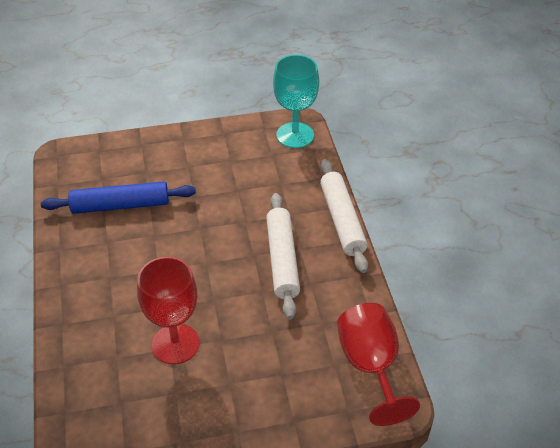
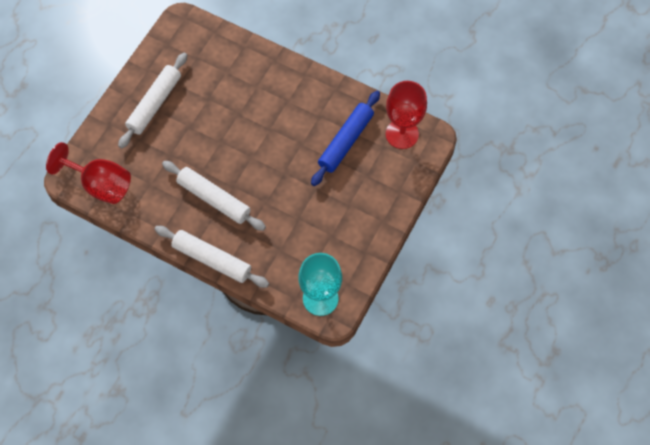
camera: 130 degrees right, 20 degrees up
red goblet [137,256,200,364] -> red goblet moved to [386,81,427,149]
none -> white rolling pin [118,53,187,148]

